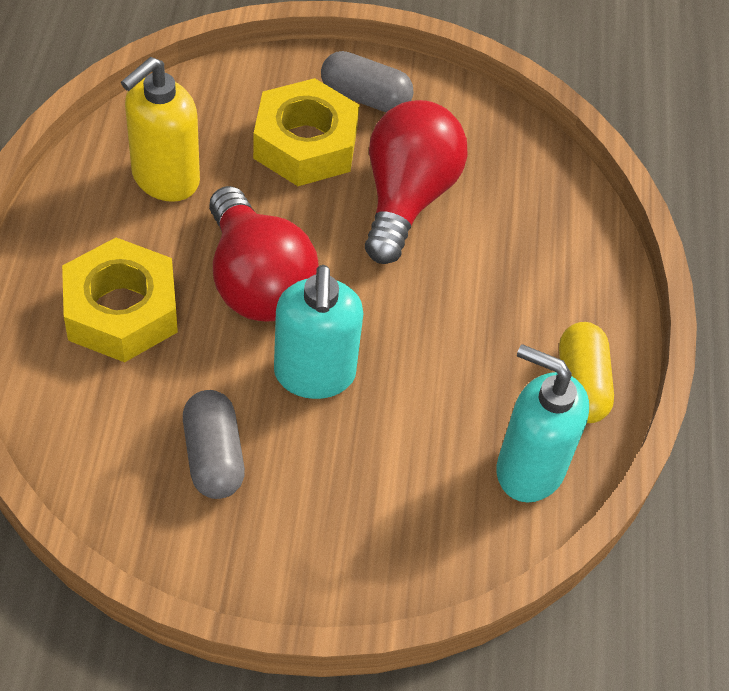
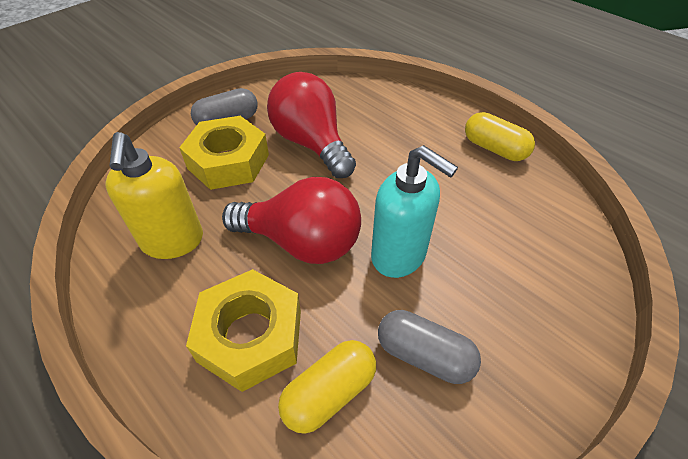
camera: 45 degrees left, 5 degrees down
turquoise soap dispenser [496,344,589,503] -> none
none -> yellow capsule [278,340,376,434]

